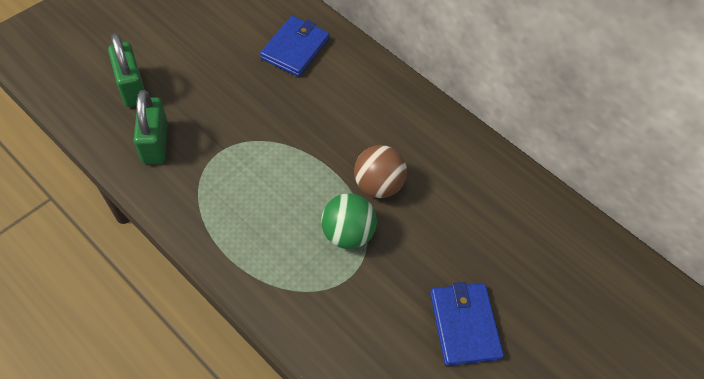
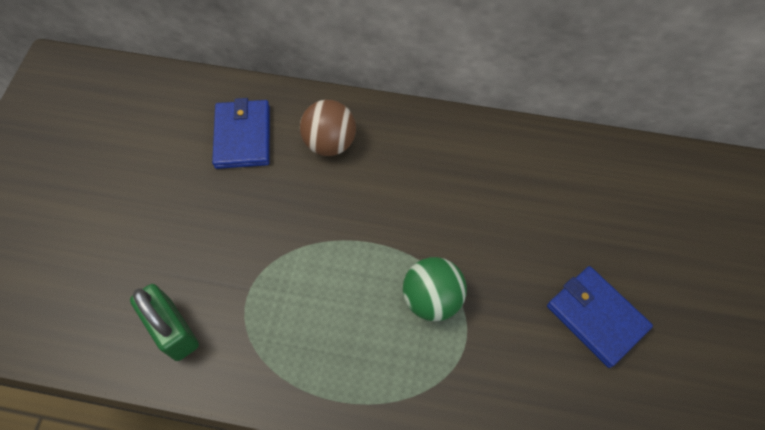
camera: 25 degrees left, 5 degrees up
green padlock [108,33,145,107] -> none
brown ball [354,145,407,198] -> brown ball moved to [300,100,356,156]

